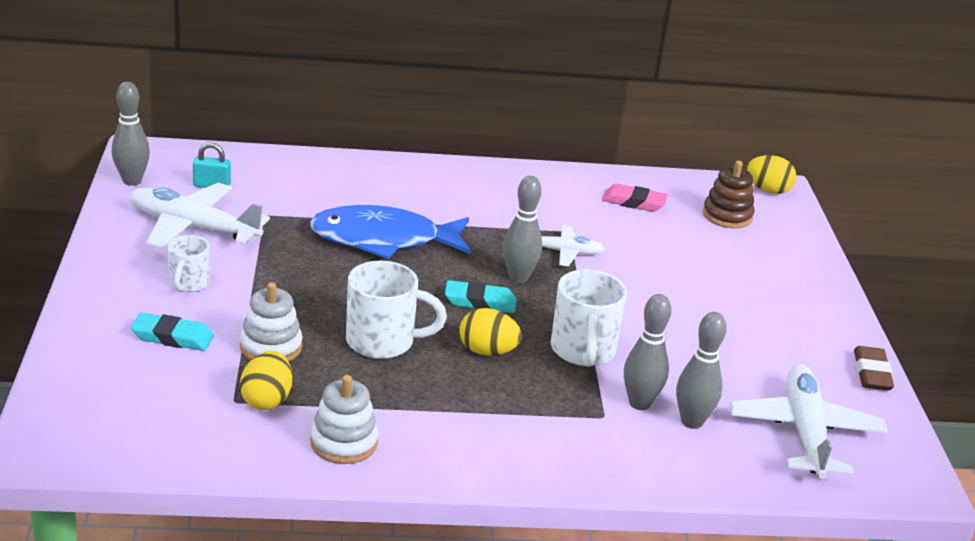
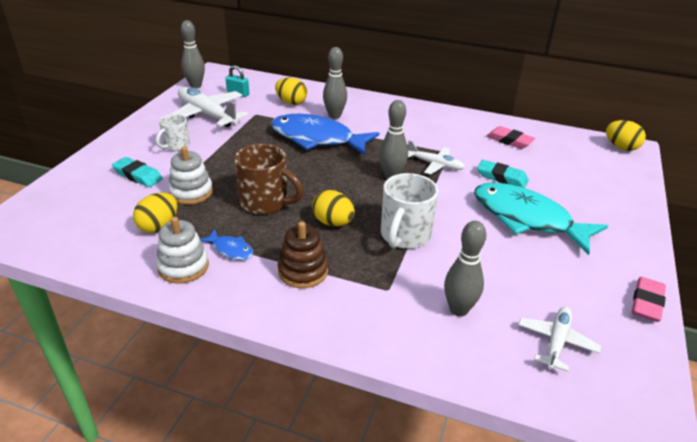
camera: 25 degrees right, 5 degrees up
white mug [346,261,447,359] -> brown mug [234,144,304,214]
turquoise eraser [445,280,517,313] -> turquoise eraser moved to [477,160,529,188]
grey bowling pin [624,294,672,410] -> grey bowling pin moved to [323,47,347,119]
brown stacking toy [703,161,755,228] -> brown stacking toy moved to [278,222,328,288]
white plane [729,364,888,479] -> white plane [518,306,601,372], size x0.57
brown eraser [854,346,894,391] -> pink eraser [632,277,666,322]
none -> blue fish [200,229,253,260]
none -> yellow egg [275,77,307,105]
none -> turquoise fish [474,182,608,255]

